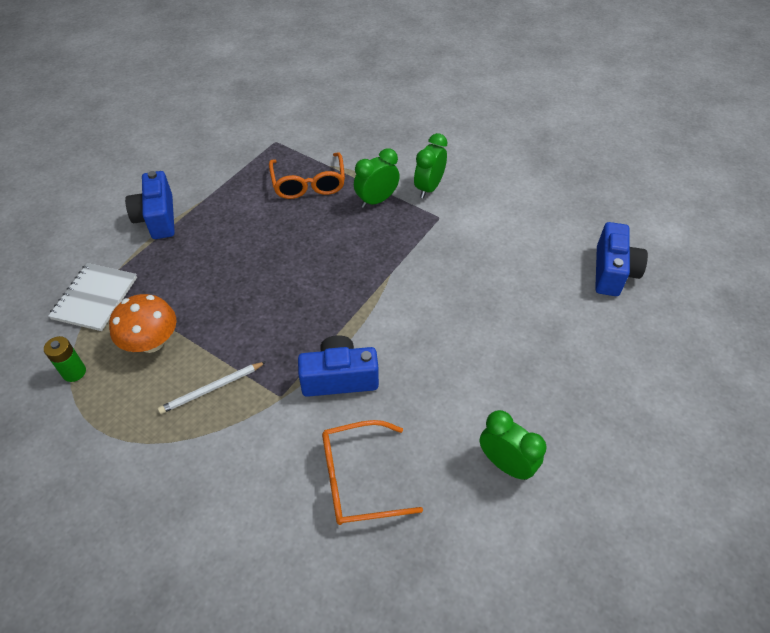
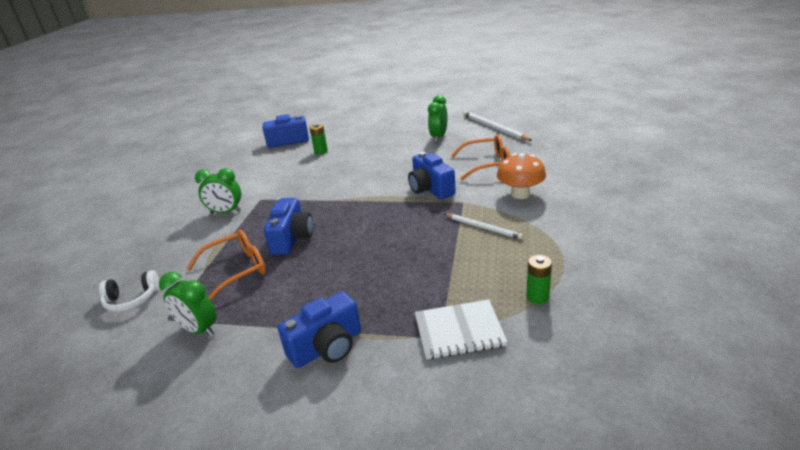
camera: 110 degrees left, 20 degrees down
orange mushroom [109,294,177,353] -> orange mushroom moved to [497,153,546,199]
orange glasses [322,420,423,525] -> orange glasses turned 60 degrees counterclockwise [451,134,510,180]
green clock [354,148,400,208] -> green clock moved to [159,272,217,337]
none -> white headphones [99,270,159,312]
none -> blue camera [264,198,313,255]
none -> green battery [310,124,328,155]
none -> white pencil [463,111,533,141]

